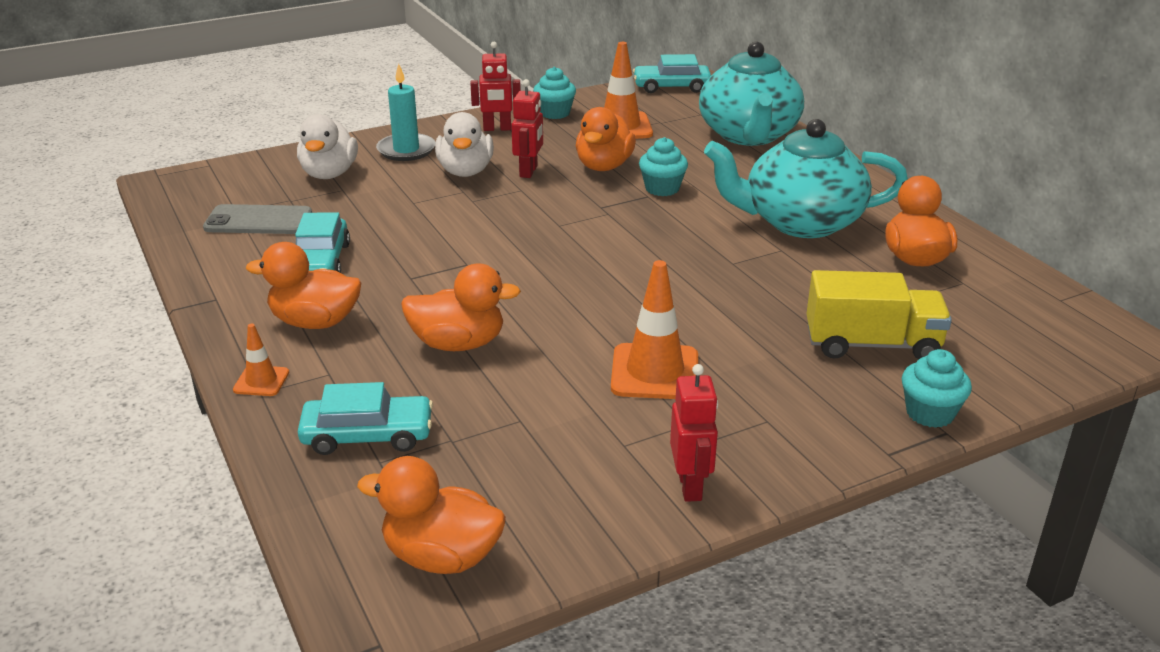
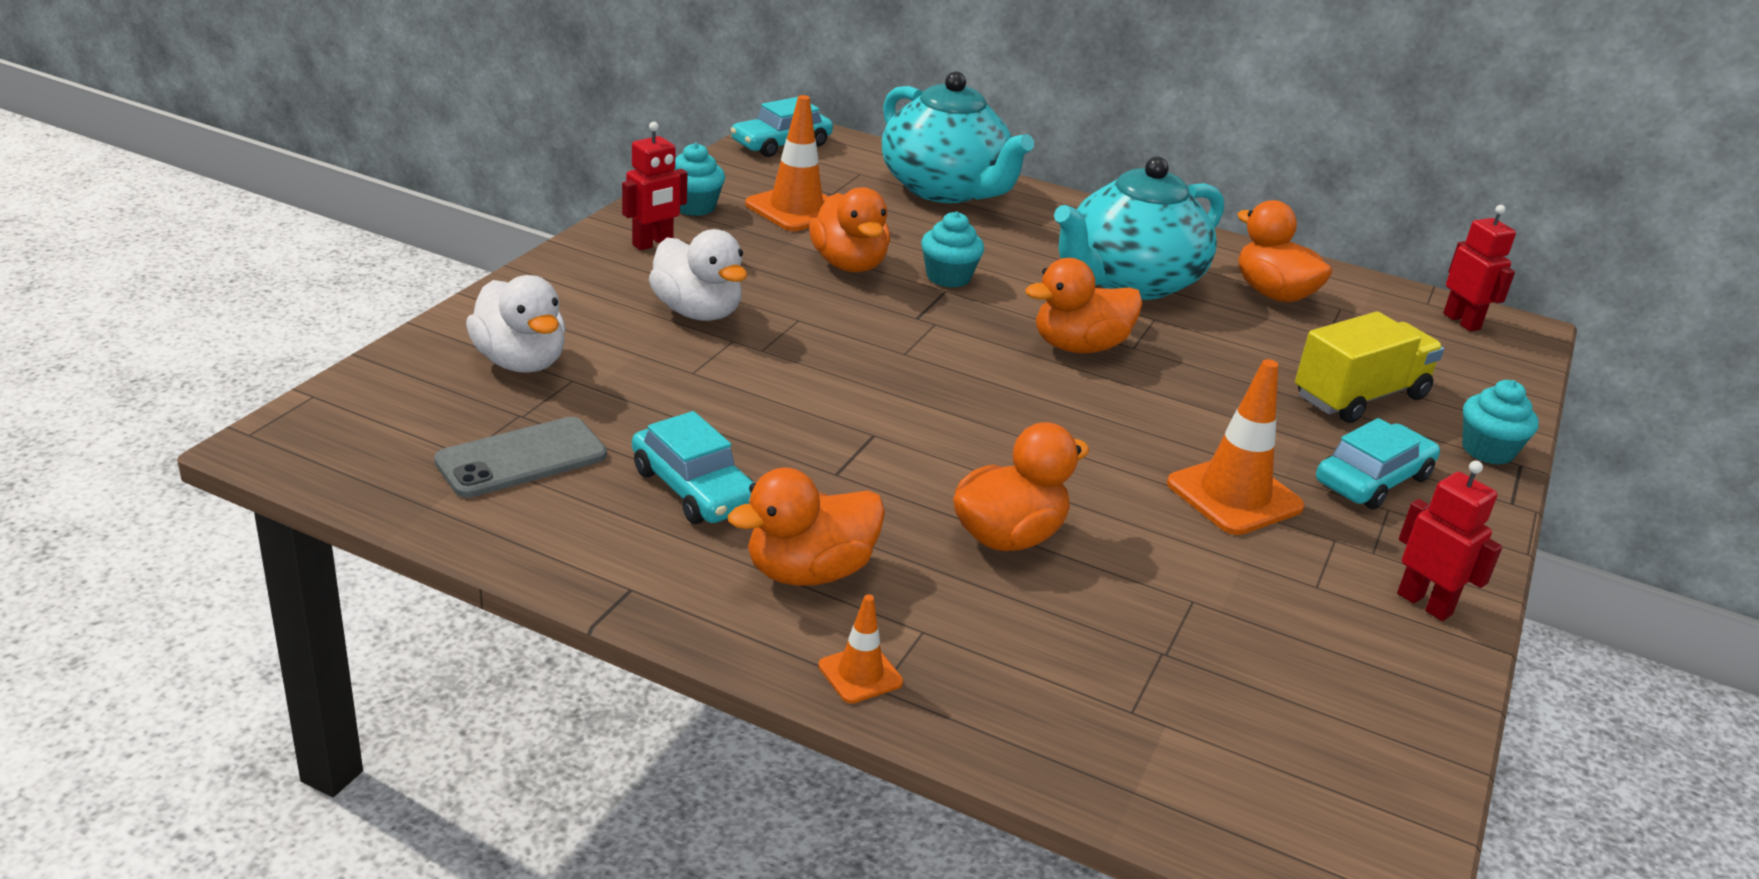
camera: 40 degrees left, 0 degrees up
turquoise car [298,382,433,455] -> turquoise car moved to [1316,418,1440,510]
orange duck [357,456,506,574] -> orange duck moved to [1025,258,1143,353]
turquoise candle [376,63,436,161] -> none
red robot [511,79,543,178] -> red robot moved to [1443,205,1516,331]

